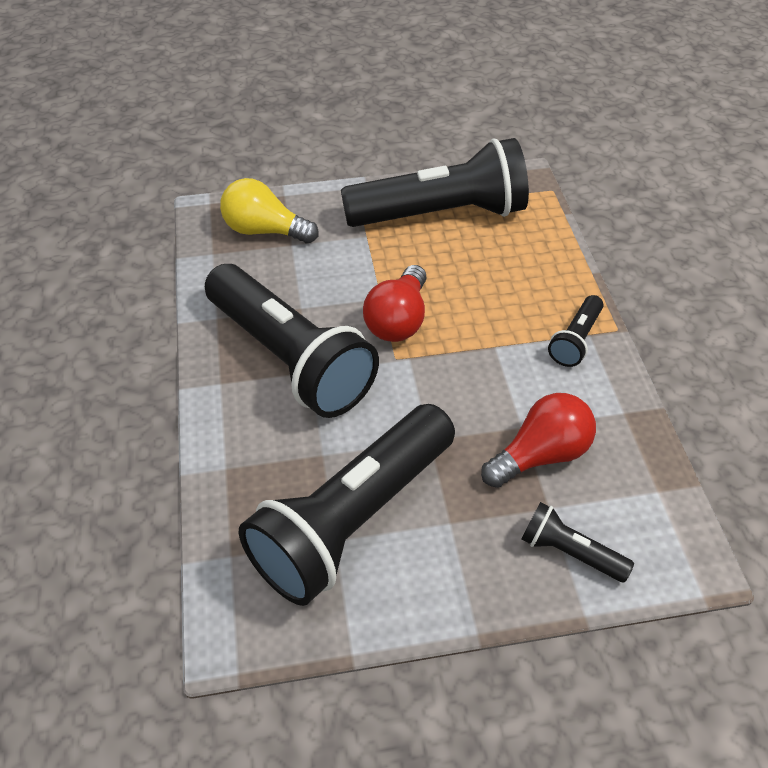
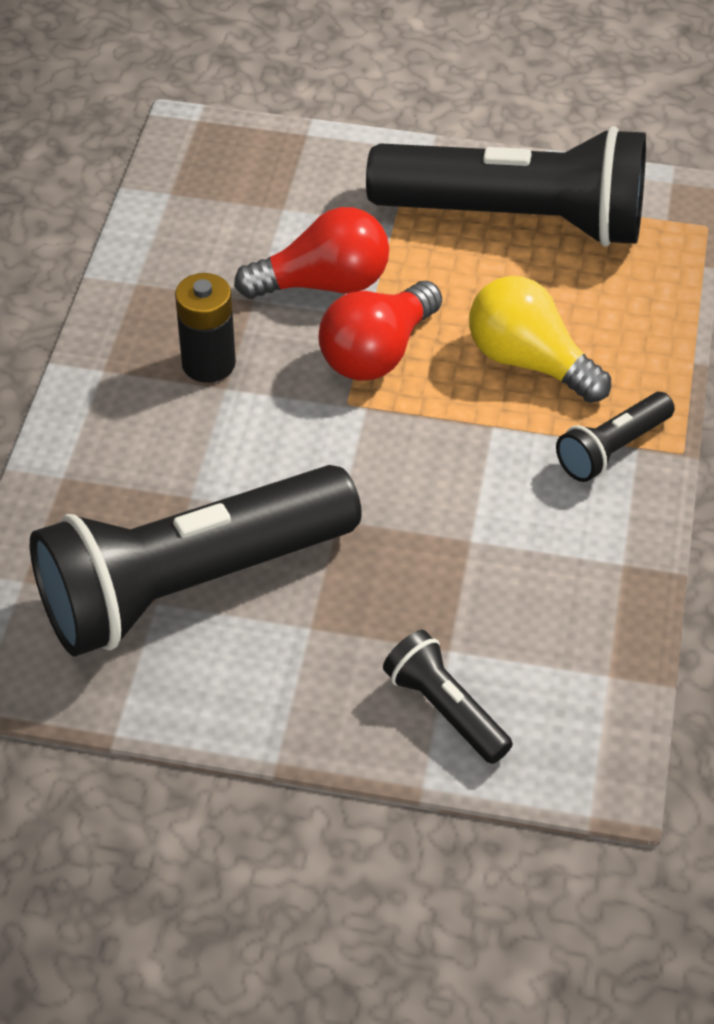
camera: 20 degrees right, 0 degrees up
black flashlight [205,264,379,418] -> black battery [175,273,236,383]
yellow light bulb [220,178,319,244] -> yellow light bulb moved to [469,276,611,403]
red light bulb [481,393,596,488] -> red light bulb moved to [234,207,389,299]

